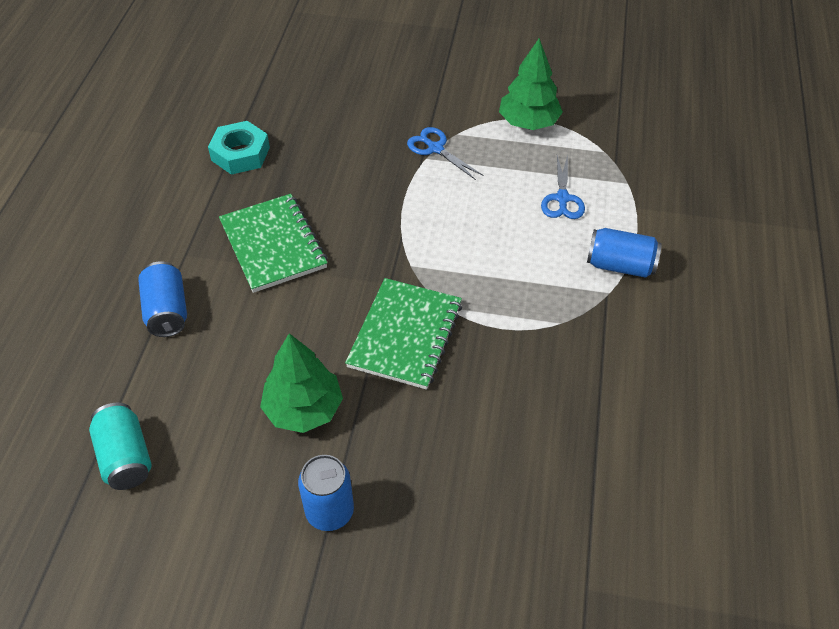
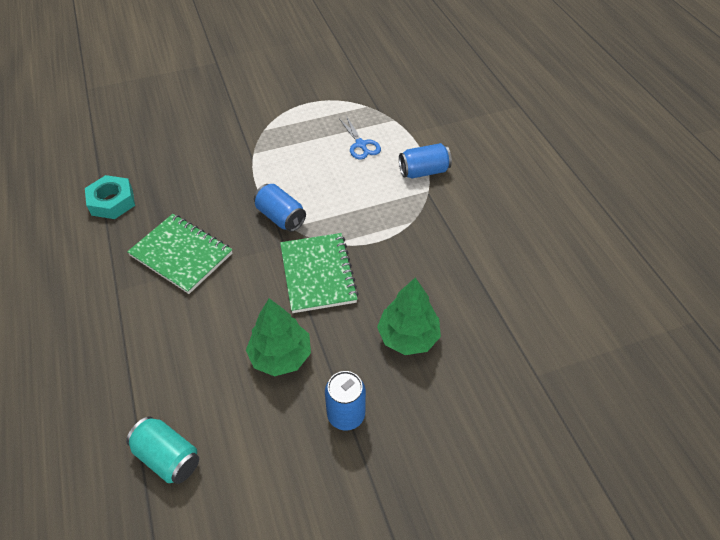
camera: 30 degrees left, 0 degrees up
blue can [138,261,187,337] -> blue can moved to [254,184,306,232]
blue scissors [407,127,483,180] -> none
green tree [499,38,563,130] -> green tree moved to [377,277,441,355]

